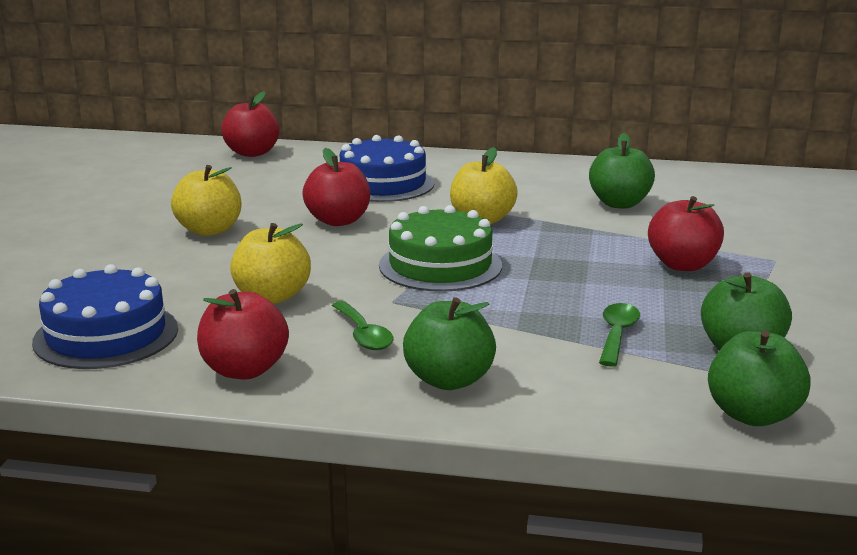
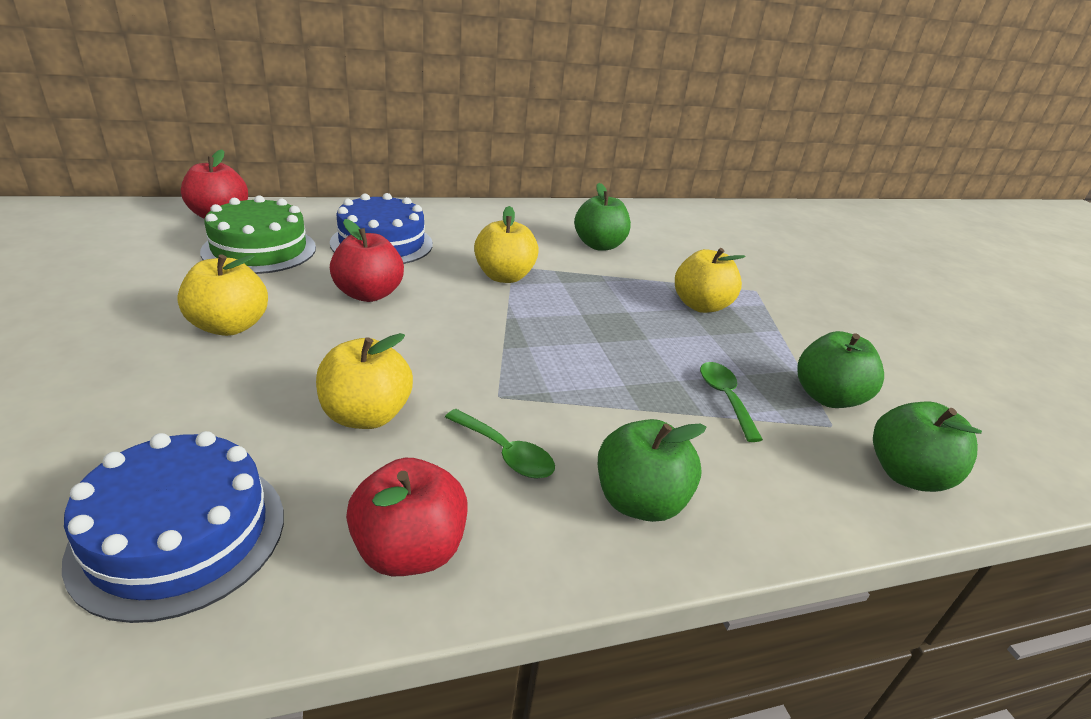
camera: 30 degrees left, 10 degrees up
green cake [379,205,502,292] -> green cake moved to [200,195,316,274]
red apple [648,196,724,271] -> yellow apple [675,248,746,313]

